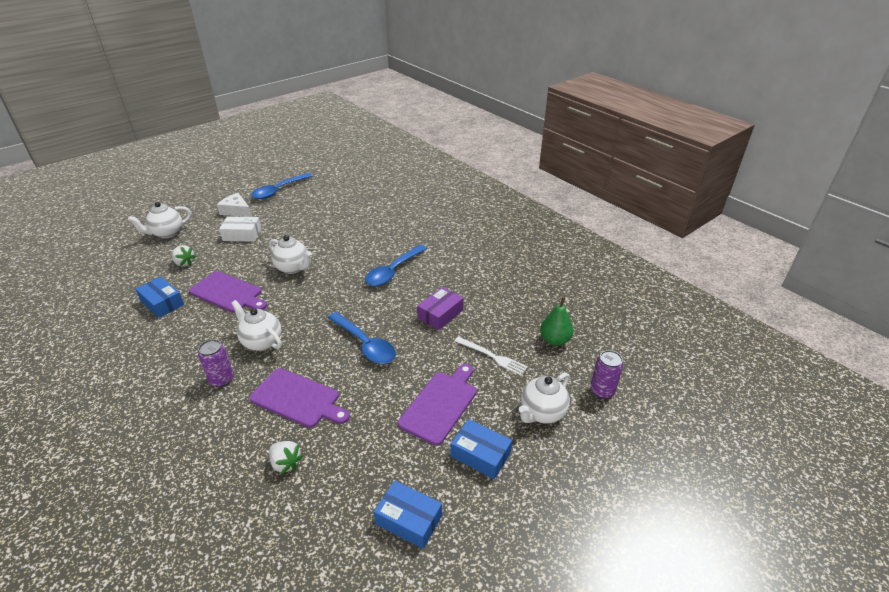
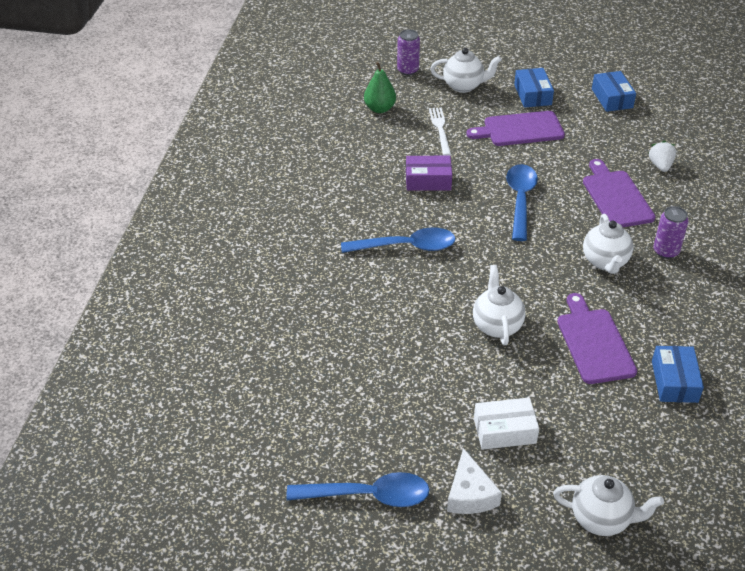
camera: 130 degrees left, 5 degrees up
white strawberry [172,245,196,267] -> none
white box [219,216,261,242] -> white box turned 60 degrees counterclockwise [474,398,539,450]

